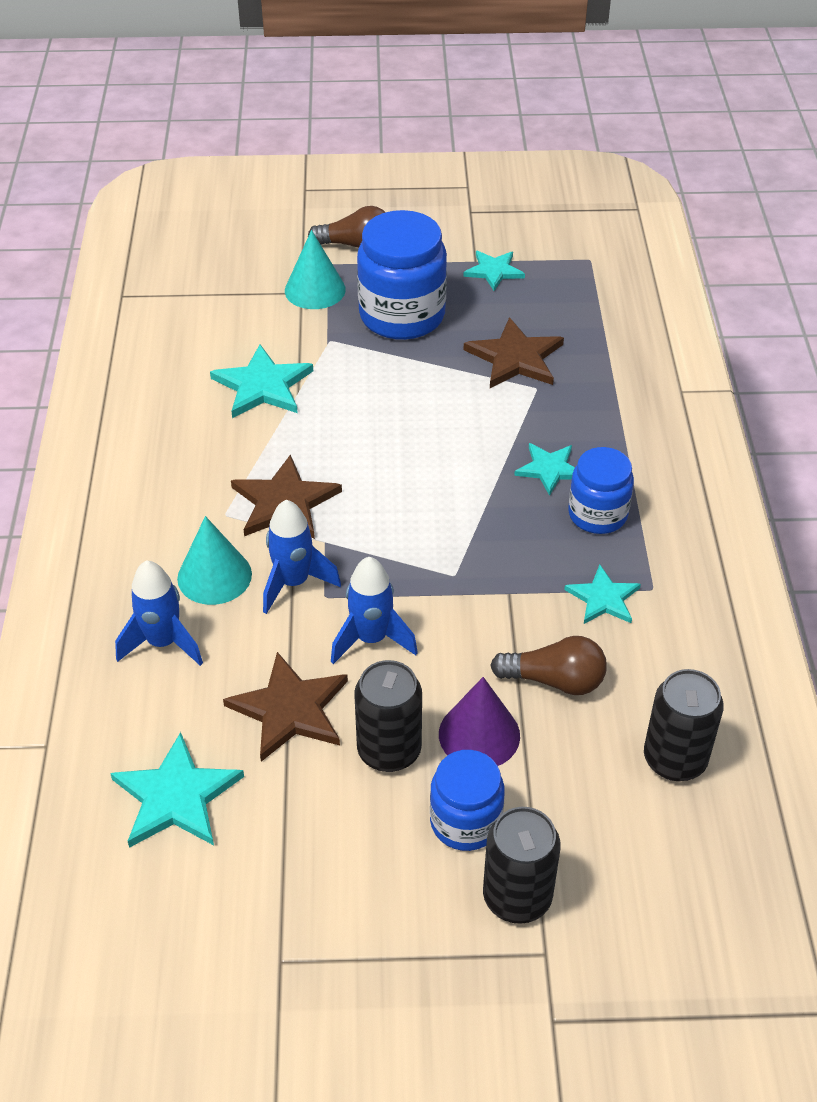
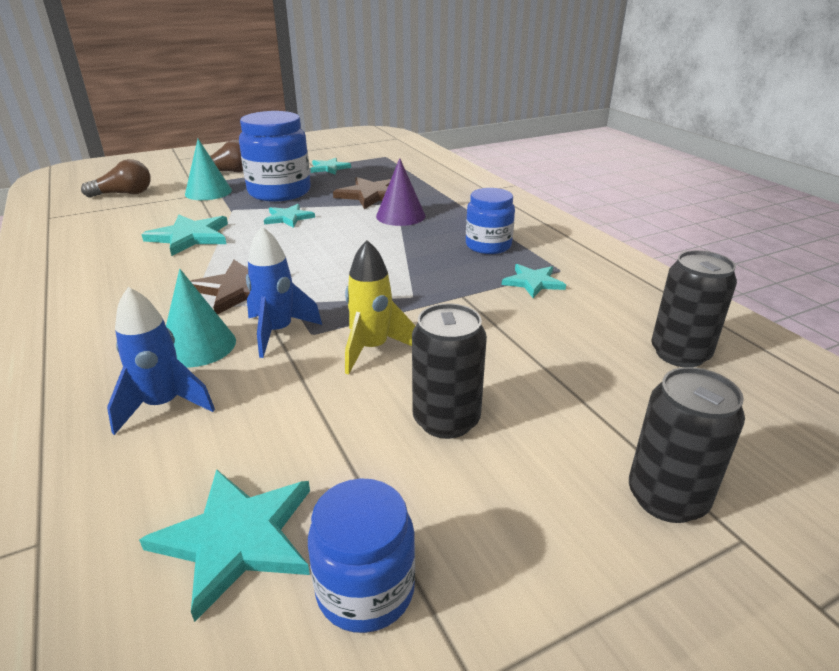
camera: 25 degrees left, 15 degrees down
brown star [223,652,348,762] -> none
blue rocket [331,557,418,664] -> yellow rocket [345,240,415,375]
blue jar [430,750,505,851] -> blue jar moved to [308,478,415,633]
purple cone [439,677,520,766] -> purple cone moved to [376,158,425,226]
brown light bulb [490,636,607,695] -> brown light bulb moved to [81,159,151,198]
turquoise star [514,443,575,496] -> turquoise star moved to [264,204,315,228]

